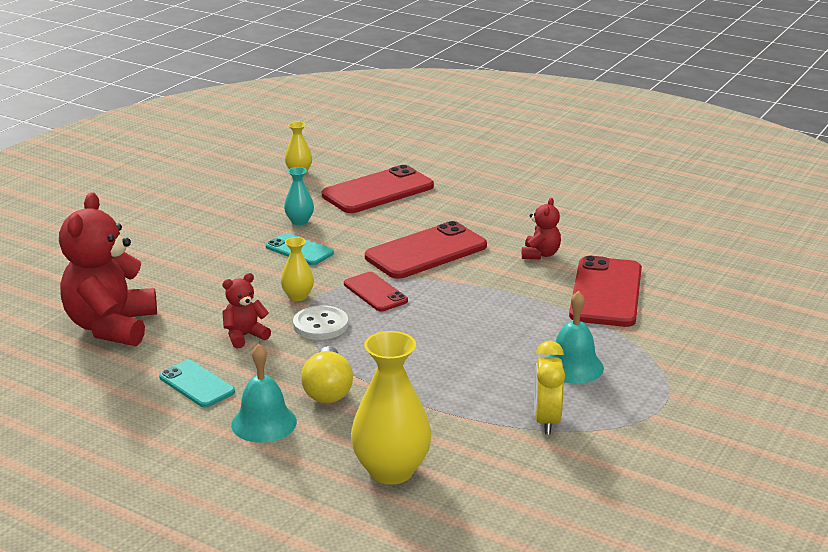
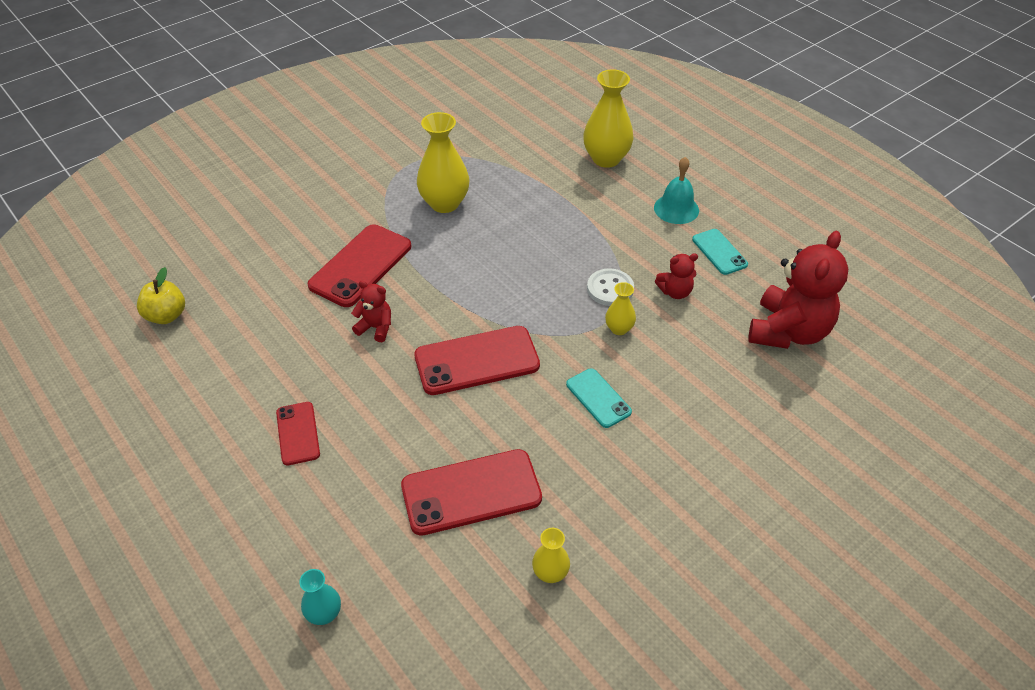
camera: 160 degrees left, 20 degrees up
turquoise vase [284,167,314,225] -> turquoise vase moved to [299,569,341,625]
yellow light bulb [301,346,353,403] -> none
red phone [344,272,408,311] -> red phone moved to [276,402,320,465]
red teddy bear [522,198,561,259] -> red teddy bear turned 75 degrees clockwise [351,281,391,342]
yellow clock [534,341,565,435] -> none
turquoise bell [547,291,604,384] -> yellow vase [417,112,470,213]
none -> yellow apple [137,267,185,324]

